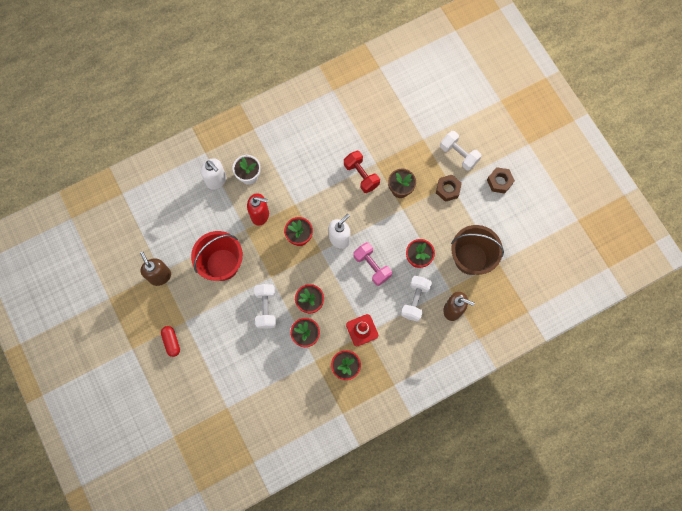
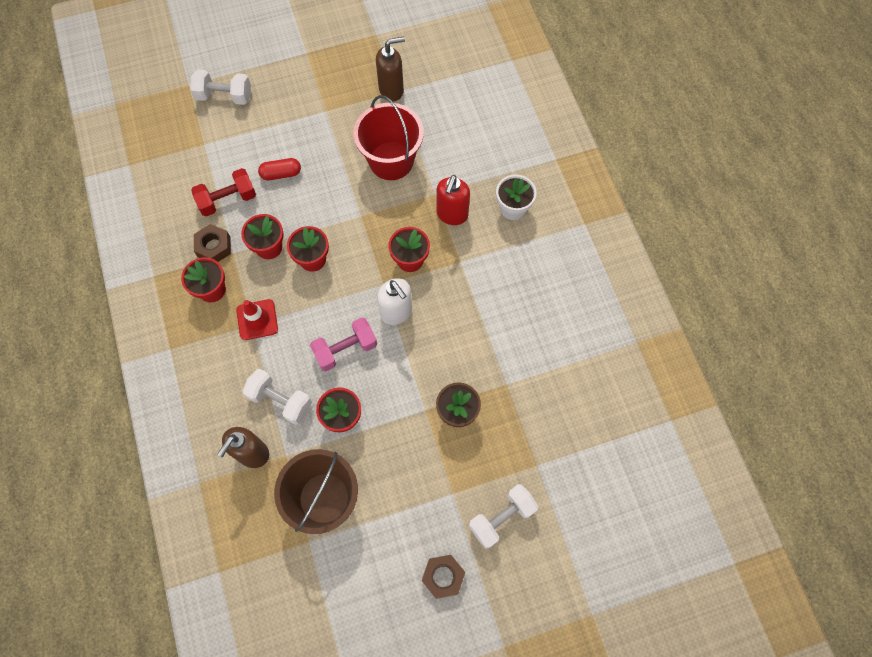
camera: 100 degrees right, 5 degrees down
red capsule [161,326,180,357] -> red capsule moved to [258,158,301,180]
white soap dispenser [200,158,227,190] -> none
white dumbbell [254,284,276,329] -> white dumbbell moved to [190,70,251,105]
red dumbbell [344,151,380,193] -> red dumbbell moved to [191,168,256,216]
brown nut [436,175,462,202] -> brown nut moved to [194,224,231,262]

